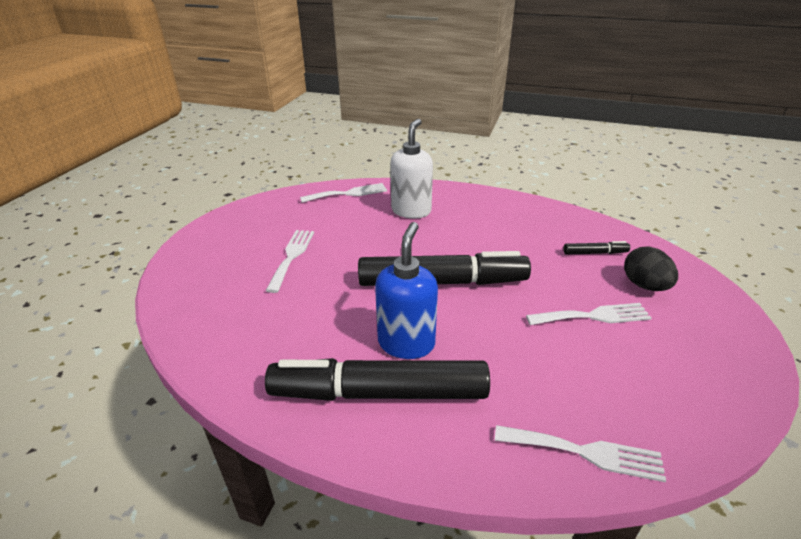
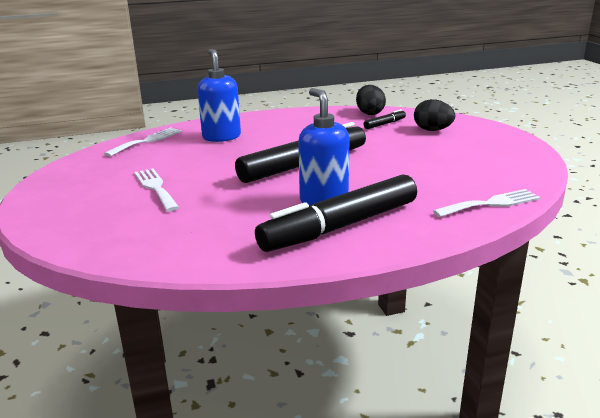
camera: 35 degrees left, 10 degrees down
white soap dispenser [390,119,433,218] -> blue soap dispenser [197,49,241,142]
white fork [526,303,651,325] -> none
none -> black egg [356,85,386,115]

